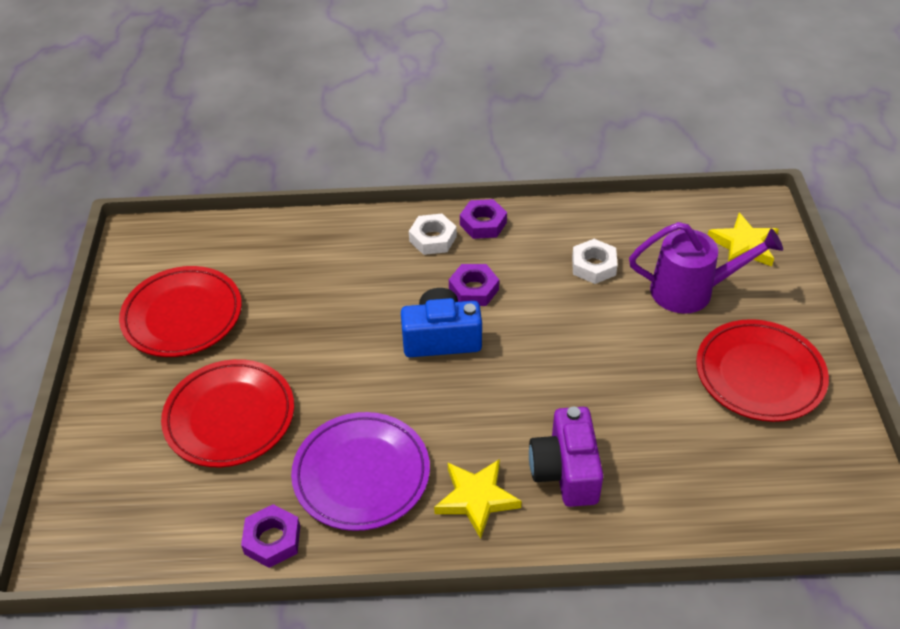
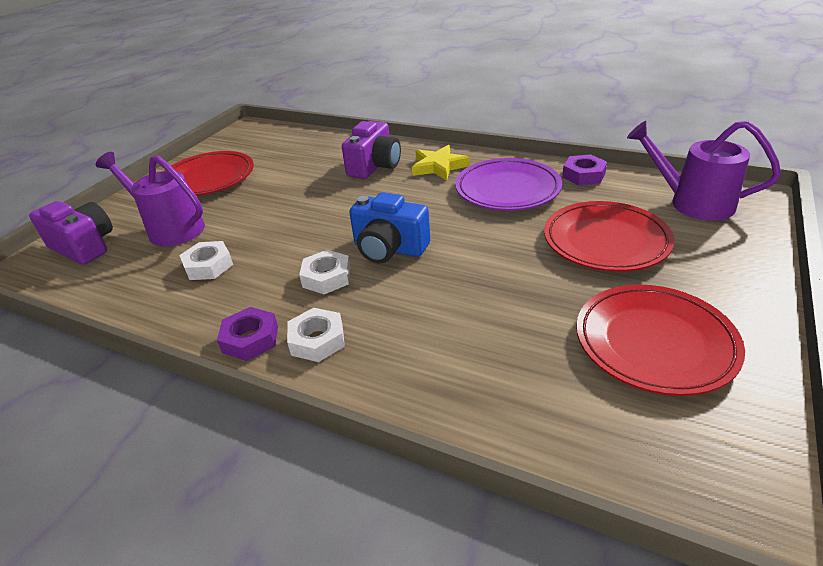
camera: 150 degrees left, 10 degrees down
purple nut [449,264,499,306] -> white nut [299,250,351,294]
yellow star [708,213,779,266] -> purple camera [29,201,113,264]
none -> purple watering can [627,121,781,220]

